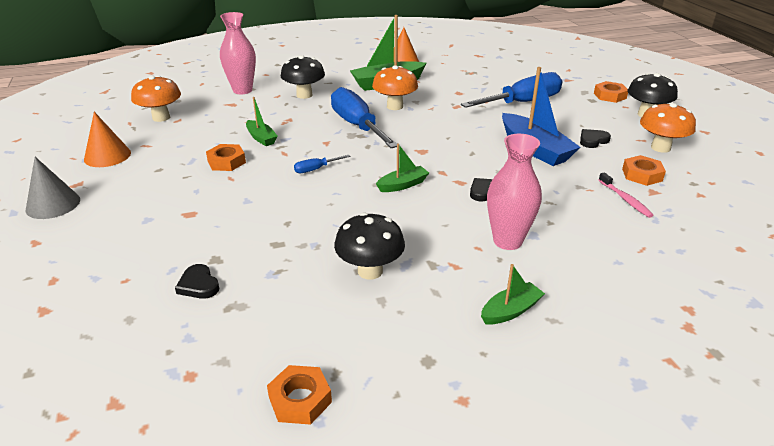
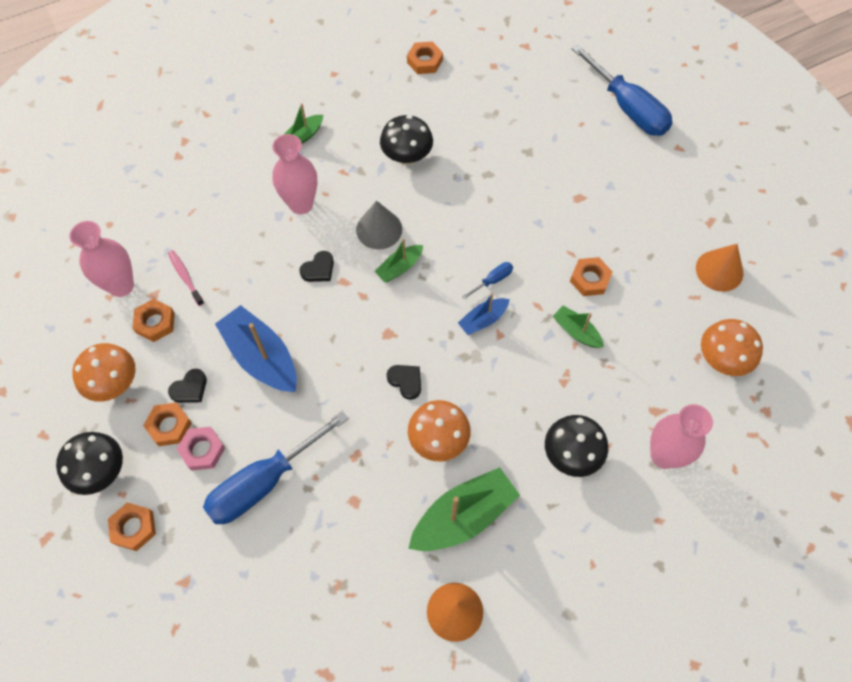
camera: 170 degrees right, 30 degrees up
grey cone [26,157,80,219] -> grey cone moved to [356,201,402,249]
black heart [175,264,220,299] -> black heart moved to [386,365,421,400]
blue screwdriver [331,87,397,148] -> blue screwdriver moved to [572,44,673,136]
none -> pink vase [69,221,134,297]
none -> orange nut [143,402,192,446]
none -> pink nut [177,427,225,471]
none -> blue boat [458,293,510,335]

